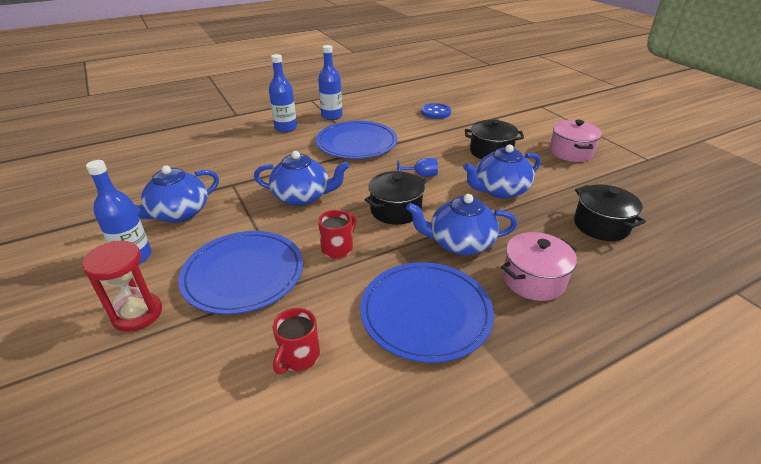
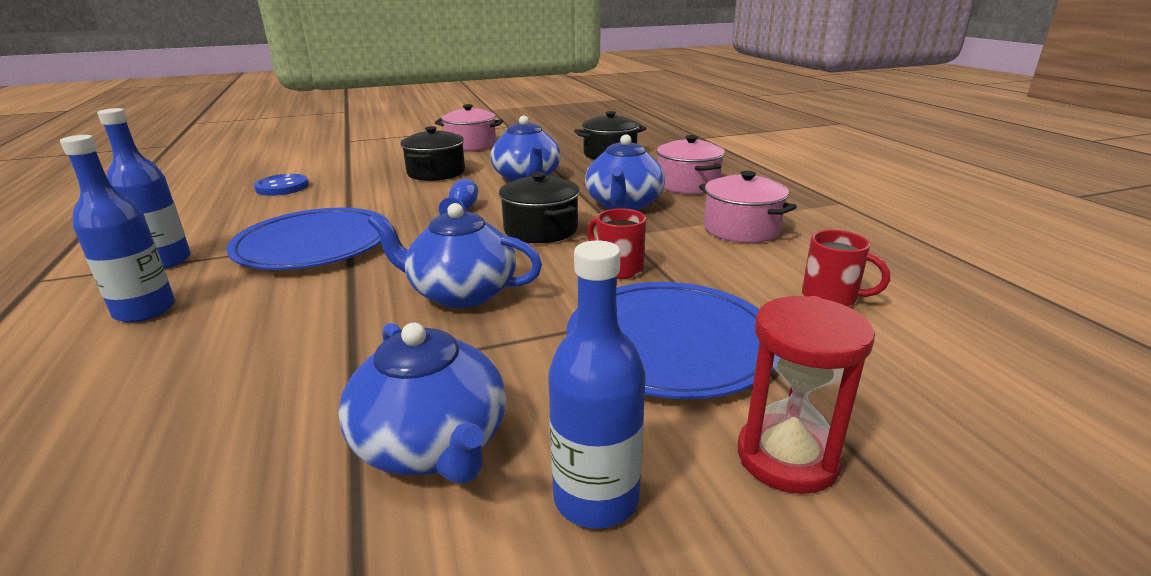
camera: 80 degrees left, 10 degrees down
blue teapot [254,151,349,206] -> blue teapot turned 90 degrees counterclockwise [368,203,542,308]
blue plate [360,262,494,363] -> pink pot [699,171,797,243]

